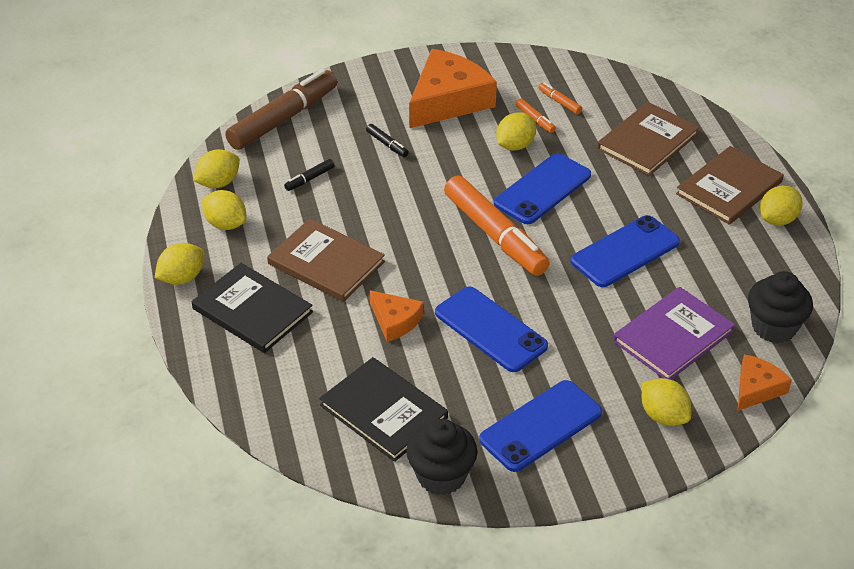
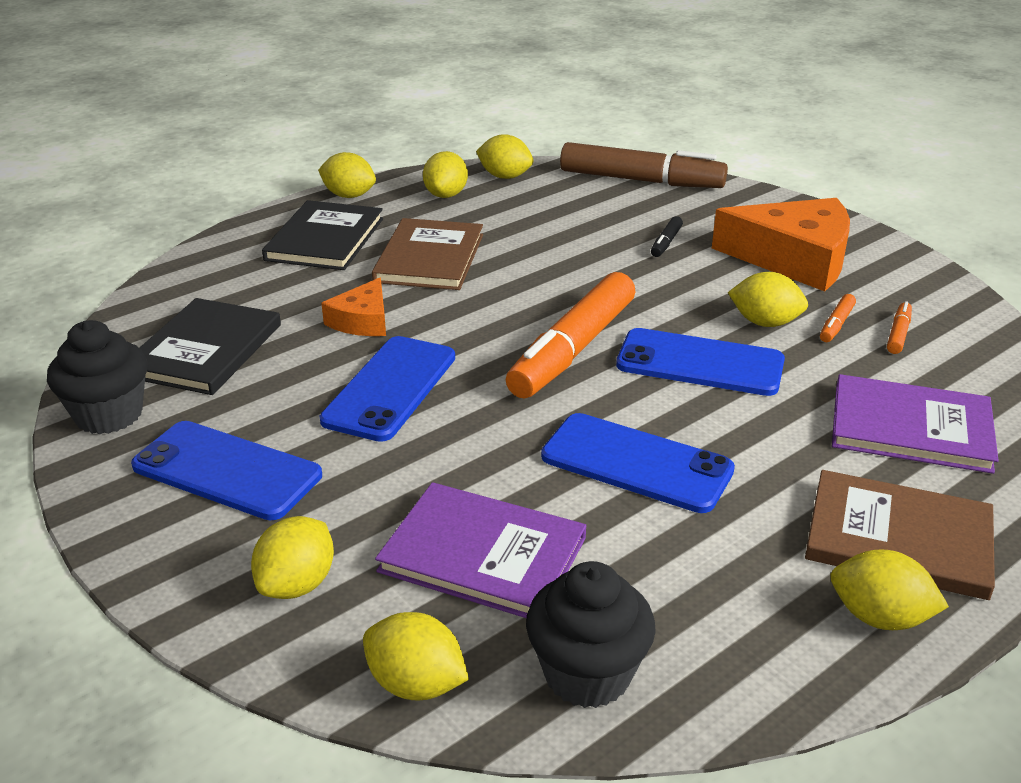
camera: 65 degrees right, 10 degrees down
black marker [284,159,335,191] -> none
brown book [597,102,700,176] -> purple book [832,374,999,474]
orange cheese [738,354,792,411] -> yellow lemon [363,612,469,700]

